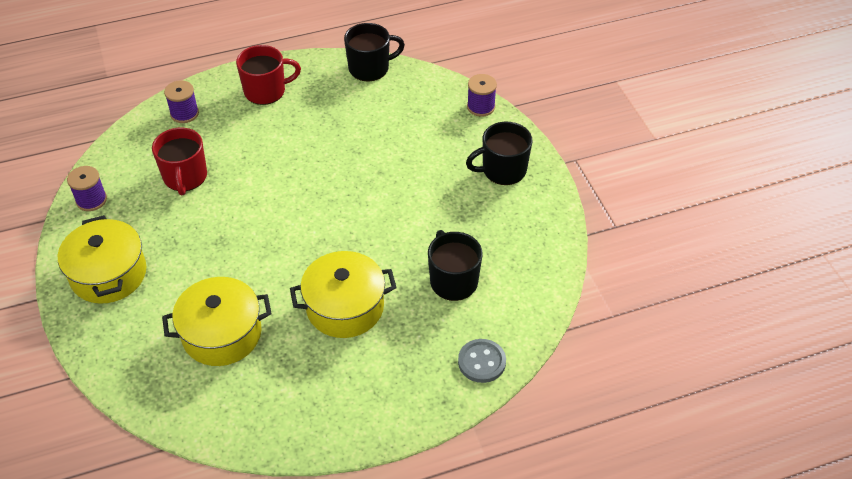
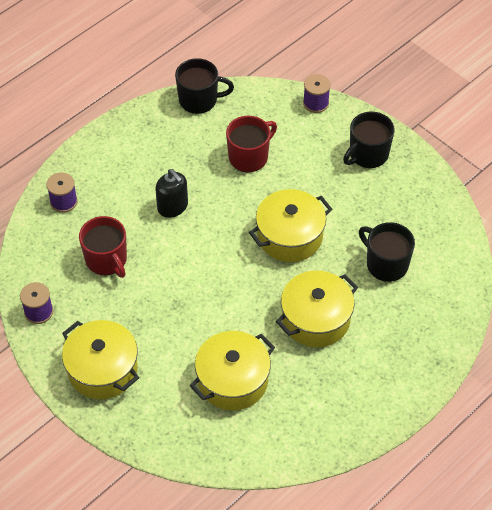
camera: 25 degrees left, 5 degrees up
red mug [236,45,301,105] -> red mug moved to [226,116,277,172]
black mug [344,23,405,81] -> black mug turned 45 degrees clockwise [175,58,234,114]
grey button [458,339,506,383] -> none
none -> black soap dispenser [155,169,188,218]
none -> yellow pot [249,189,332,262]

